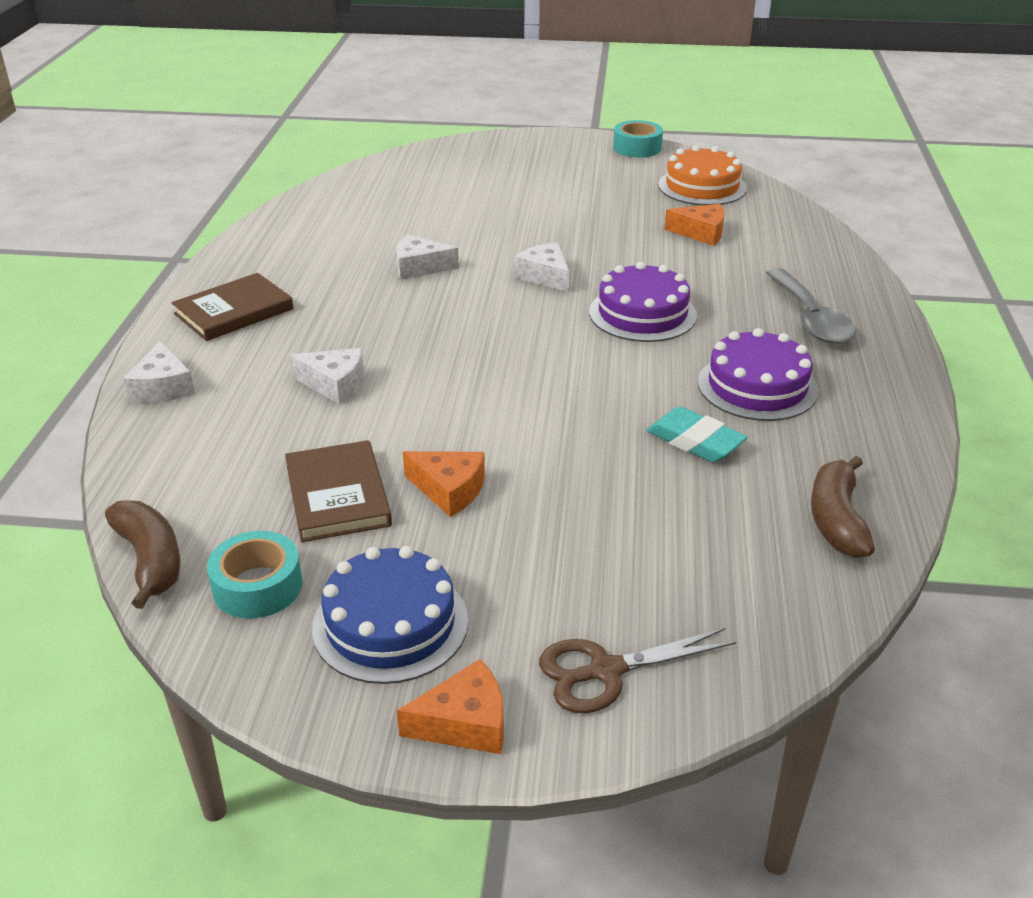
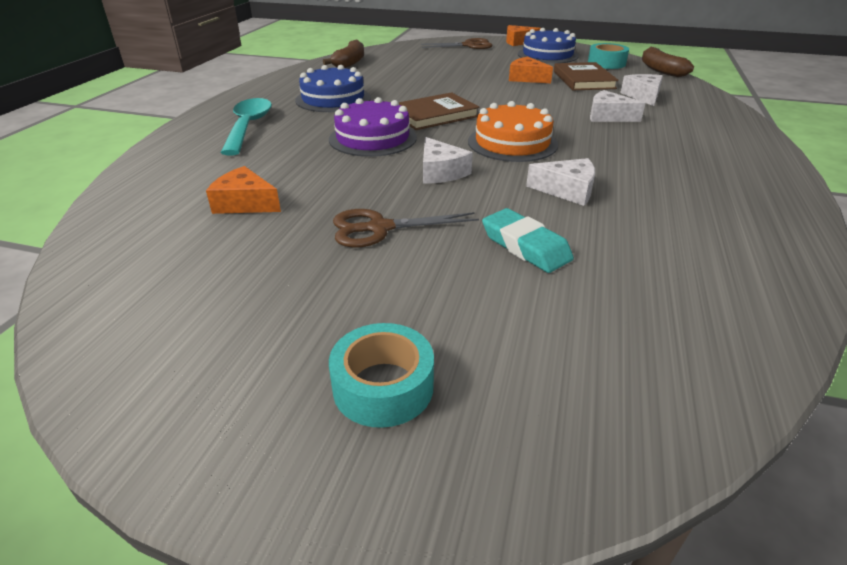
camera: 170 degrees left, 0 degrees up
white cheese [123,341,195,402] -> white cheese moved to [620,74,663,106]
brown book [172,273,294,341] -> brown book moved to [399,92,480,130]
turquoise tape [613,120,663,157] -> turquoise tape moved to [329,323,434,428]
turquoise eraser [647,406,747,462] -> turquoise eraser moved to [482,208,574,273]
orange cake [658,145,747,205] -> orange cake moved to [468,101,558,162]
purple cake [698,328,818,421] -> blue cake [295,65,371,112]
grey spoon [766,268,856,344] -> turquoise spoon [220,98,272,155]
none -> brown scissors [333,209,479,248]

